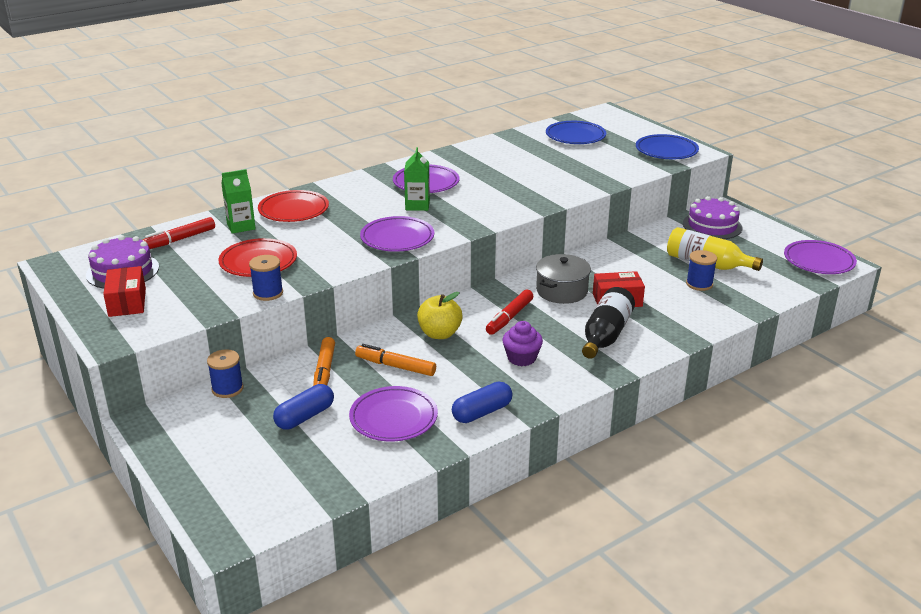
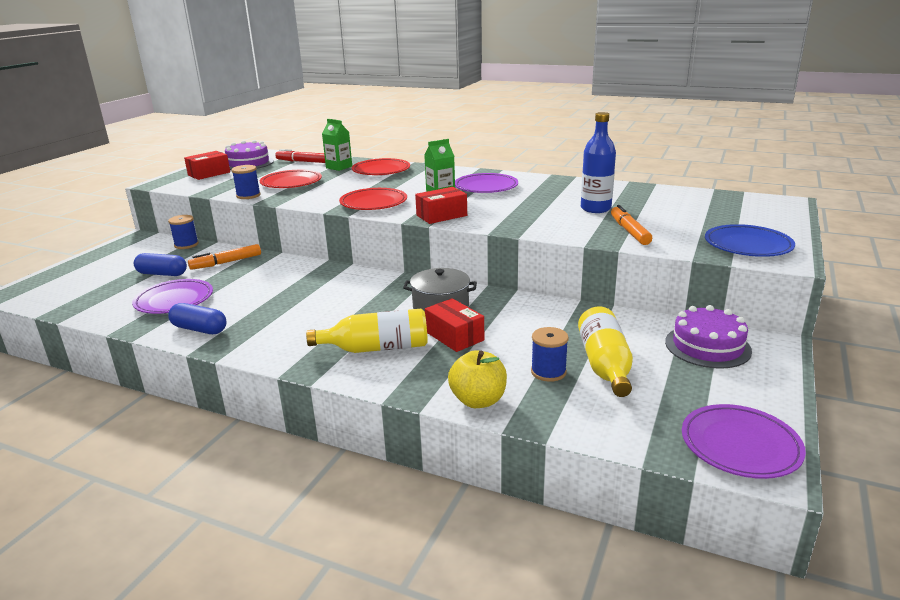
camera: 60 degrees right, 5 degrees down
orange marker [355,344,436,376] -> orange marker moved to [611,205,652,245]
purple plate [360,216,434,252] -> red plate [339,188,407,210]
yellow apple [417,292,463,339] -> yellow apple moved to [448,350,507,408]
red marker [486,290,534,335] -> none
purple cupcake [502,321,543,366] -> none
blue plate [546,121,606,144] -> none
black bottle [582,287,635,359] -> yellow bottle [306,309,428,353]
none -> red box [415,187,467,224]
none -> blue bottle [581,112,616,213]

